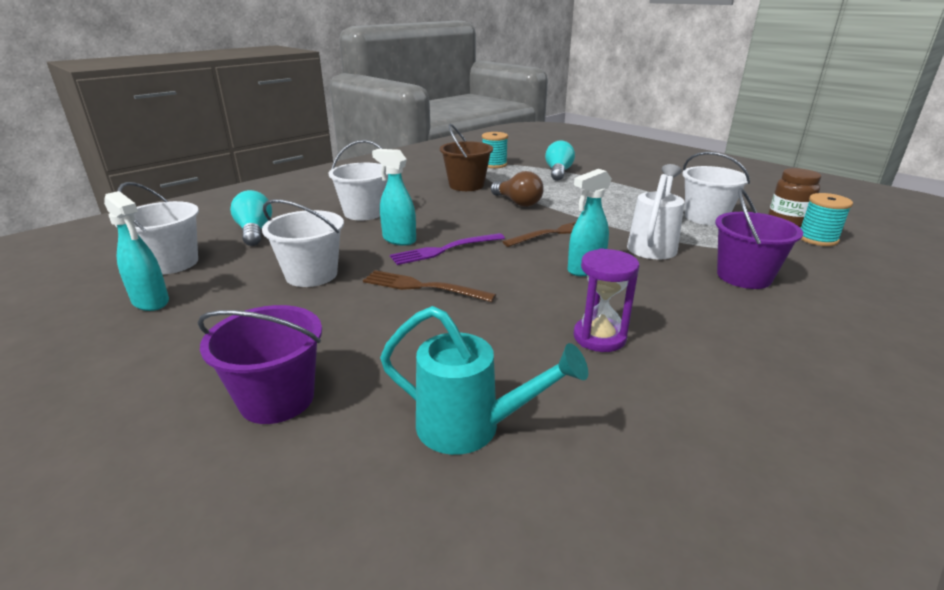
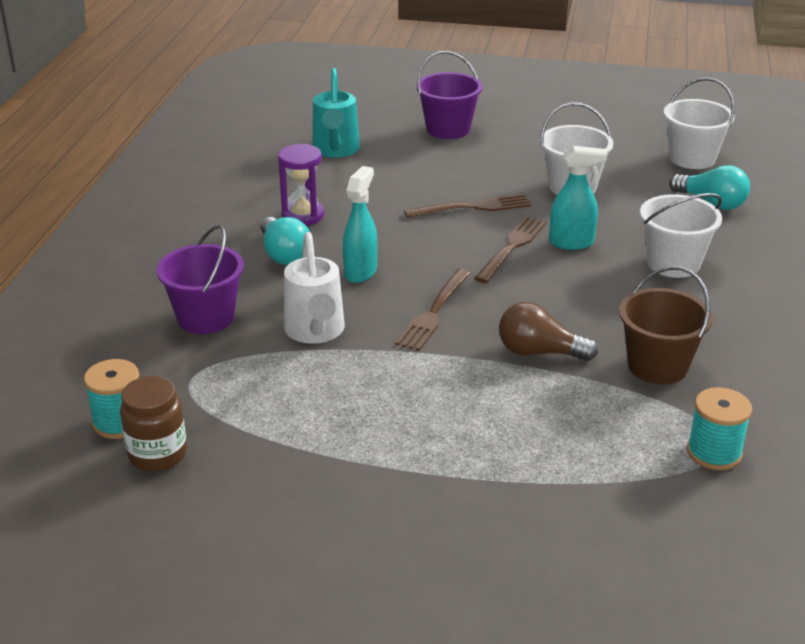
camera: 145 degrees right, 5 degrees up
turquoise spray bottle [104,191,169,311] -> none
turquoise watering can [380,306,588,455] -> turquoise watering can turned 75 degrees counterclockwise [312,68,360,158]
purple fork [390,233,505,265] -> brown fork [474,216,547,283]
turquoise light bulb [545,140,575,181] -> turquoise light bulb moved to [260,217,310,265]
white bucket [682,152,750,225] -> none

